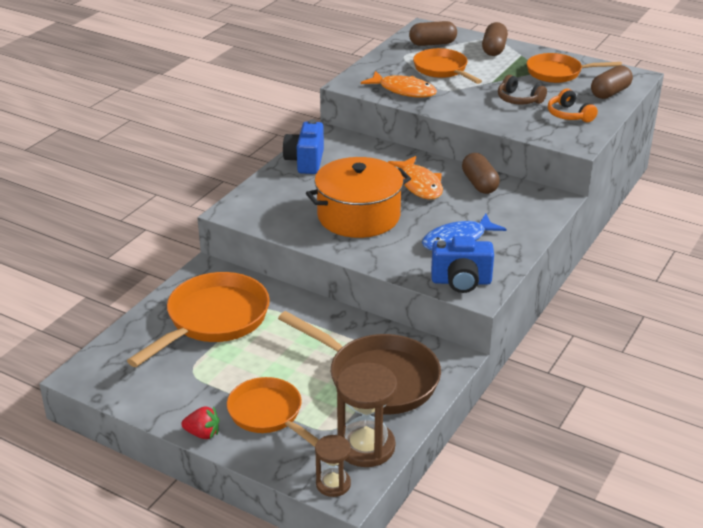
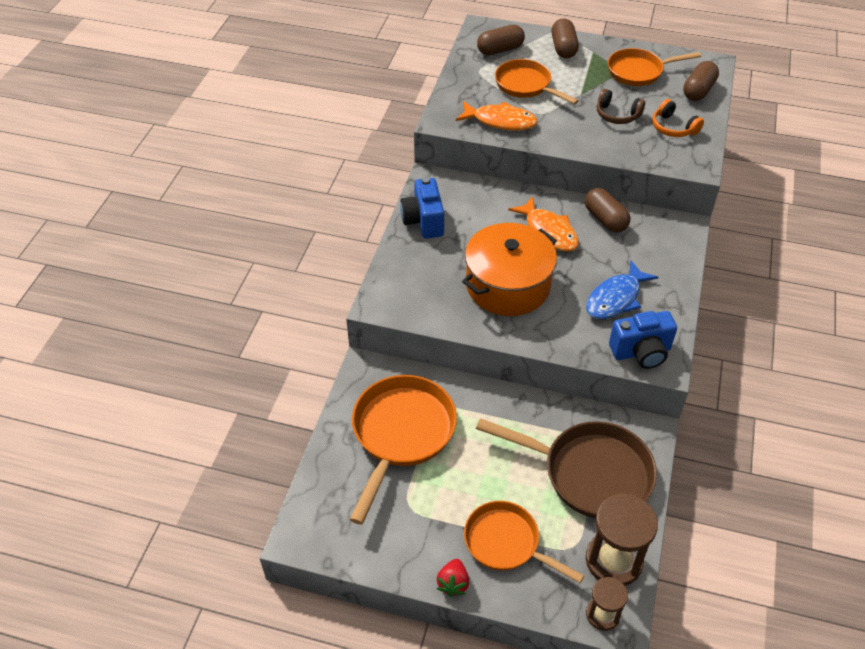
camera: 15 degrees left, 15 degrees up
red strawberry [181,406,219,439] -> red strawberry turned 105 degrees clockwise [437,559,469,597]

